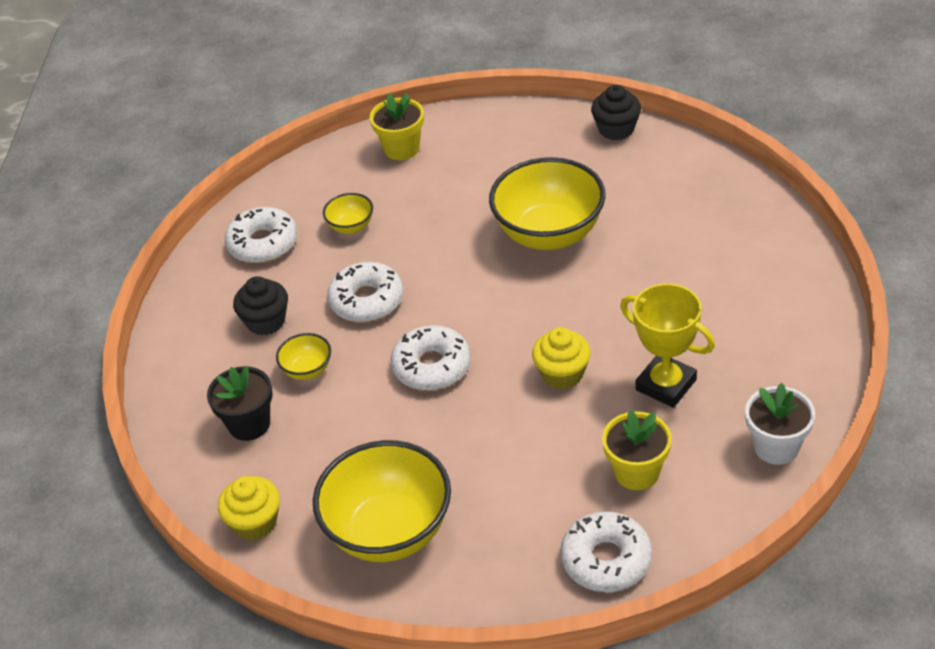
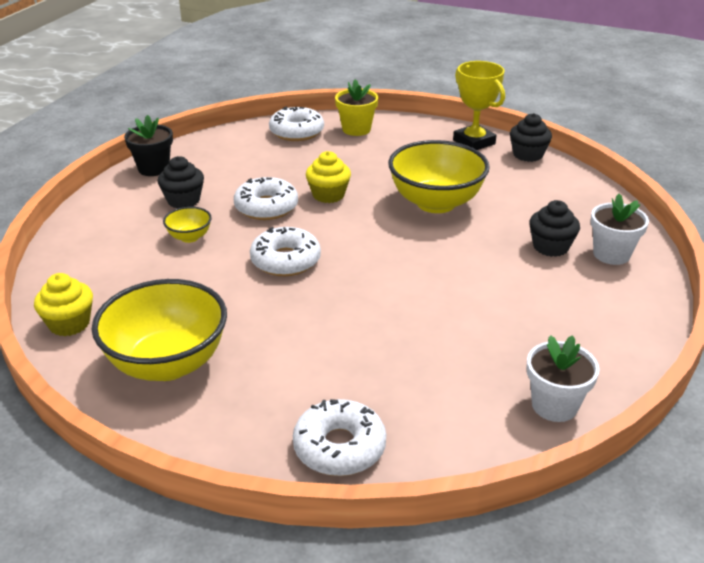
camera: 15 degrees right, 10 degrees down
black flower pot [207,366,273,441] -> black flower pot moved to [124,115,173,176]
white donut [225,207,297,263] -> white donut moved to [269,107,324,141]
yellow bowl [323,193,373,234] -> none
yellow cupcake [532,327,591,389] -> yellow cupcake moved to [306,151,351,203]
yellow flower pot [602,410,672,490] -> none
yellow trophy [620,283,715,408] -> yellow trophy moved to [453,61,505,150]
none -> black cupcake [529,200,580,257]
none -> white flower pot [591,194,649,265]

